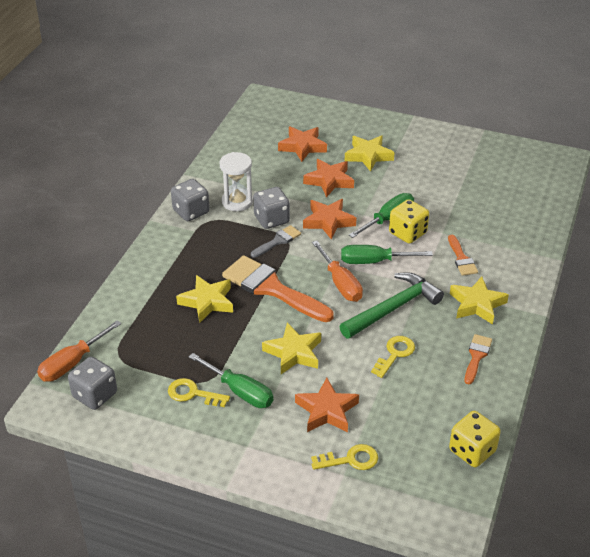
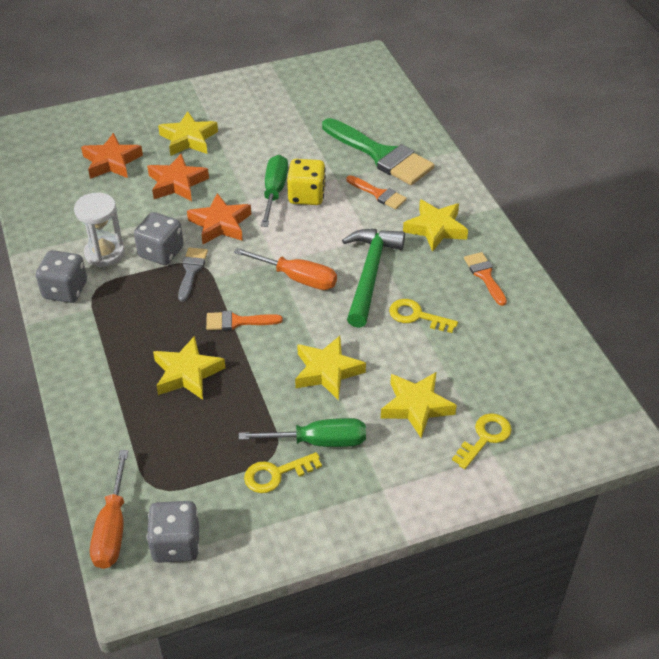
camera: 40 degrees left, 5 degrees up
orange brush [222,255,334,322] -> orange brush [206,311,283,331], size x0.50
orange star [295,378,359,432] -> yellow star [381,372,457,438]
green screwdriver [341,245,433,264] -> none
yellow key [371,336,415,378] -> yellow key turned 60 degrees counterclockwise [389,299,458,333]
yellow dice [449,411,501,467] -> none
none -> green brush [322,118,434,185]

